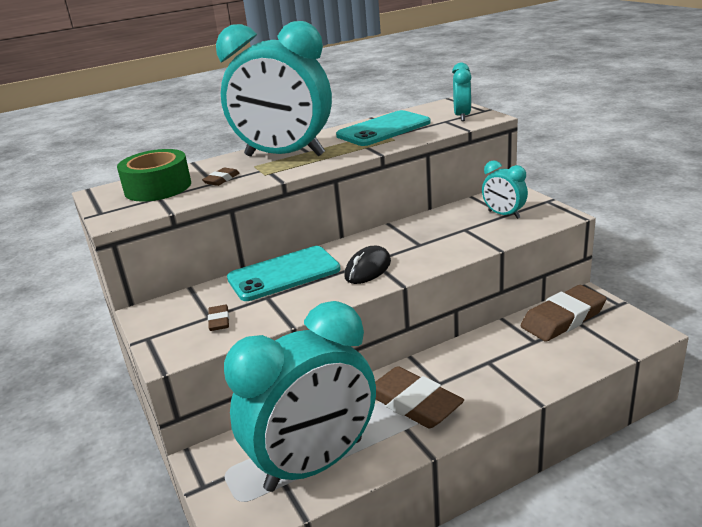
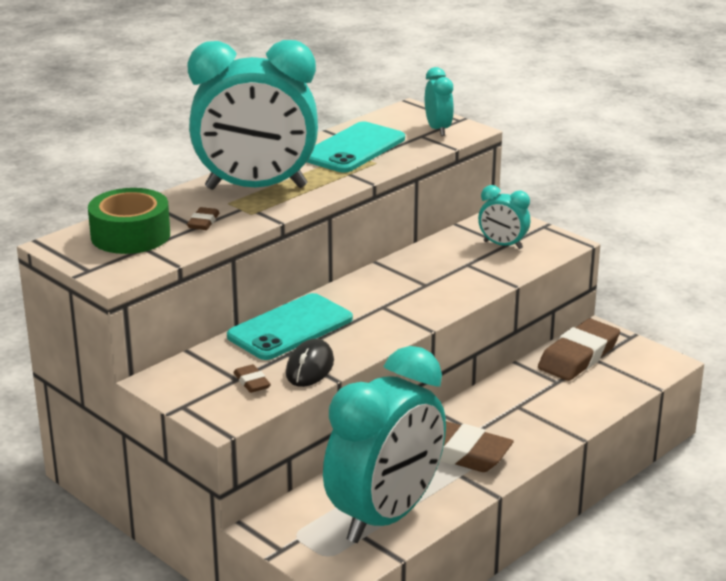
camera: 20 degrees left, 0 degrees up
black mouse [344,246,391,284] -> black mouse moved to [286,339,334,387]

